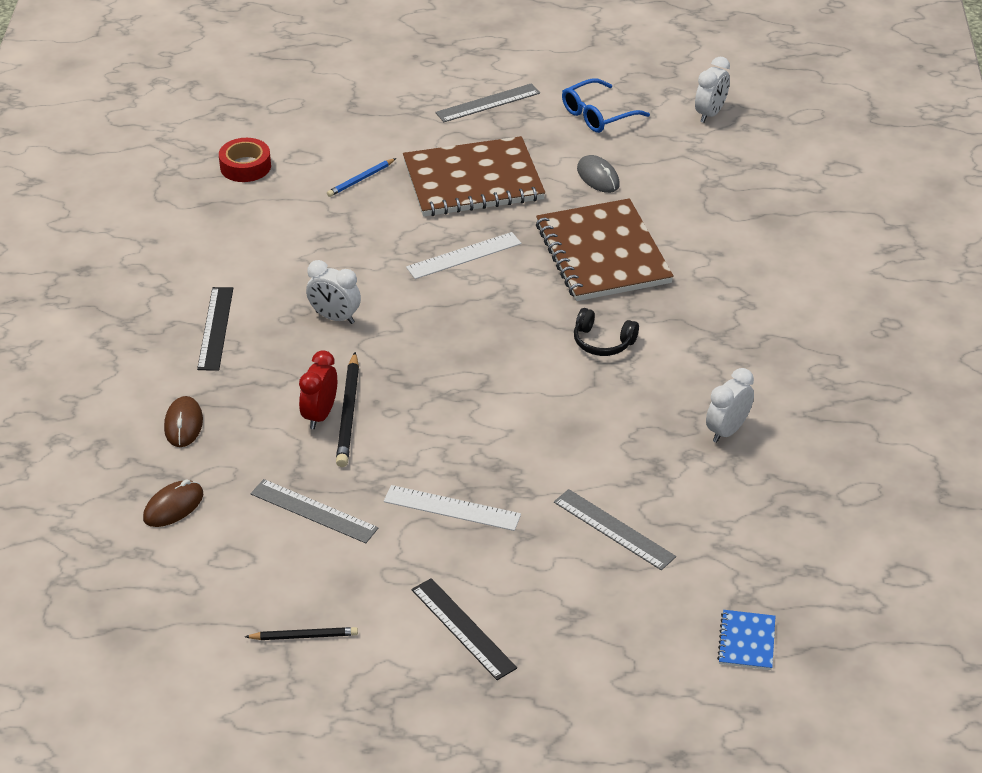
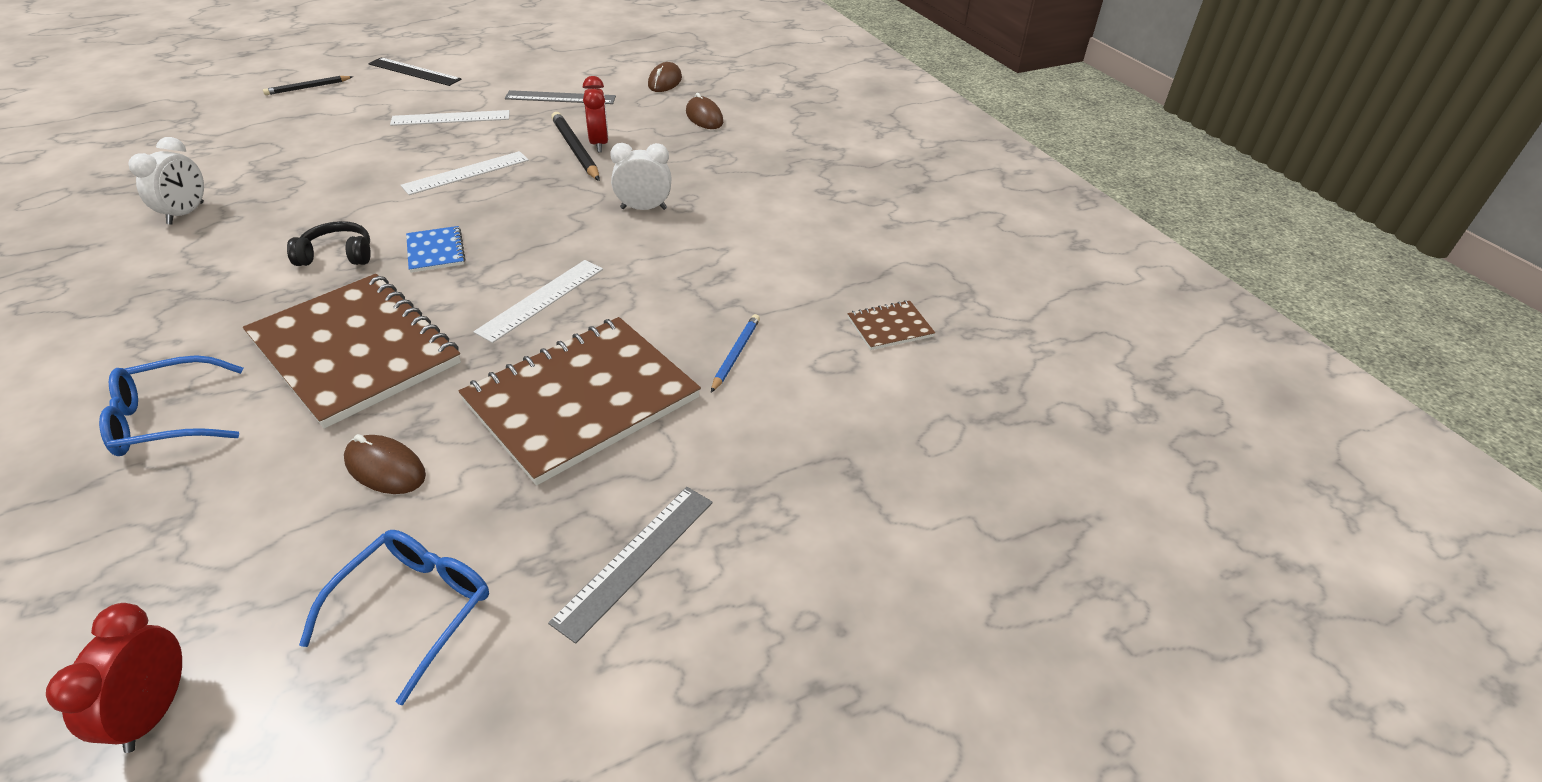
camera: 150 degrees right, 0 degrees up
black ruler [197,287,233,371] -> none
red tape [219,138,271,182] -> brown notebook [848,300,935,350]
black pencil [245,627,358,640] -> black pencil moved to [263,76,353,95]
grey ruler [554,489,676,570] -> none
grey mouse [577,155,620,193] -> brown mouse [344,434,426,494]
white clock [695,57,730,123] -> red clock [46,603,182,753]
blue notebook [717,610,775,670] -> blue notebook moved to [406,226,465,273]
none -> blue glasses [99,355,243,456]
none -> white ruler [401,151,529,195]

